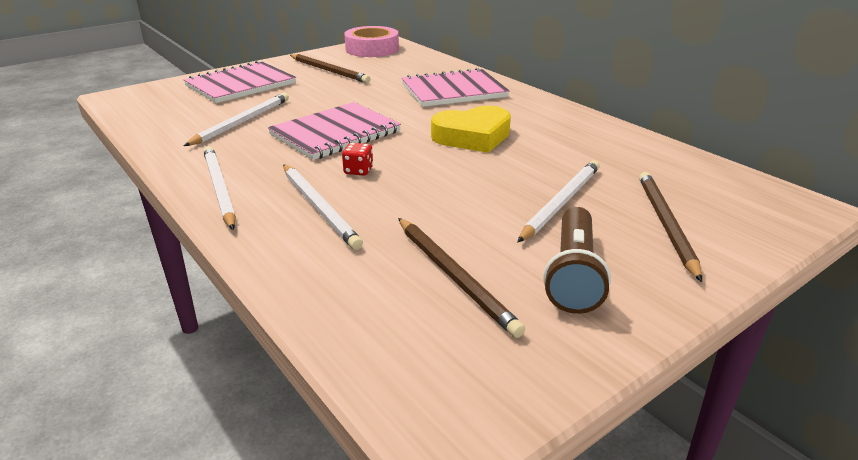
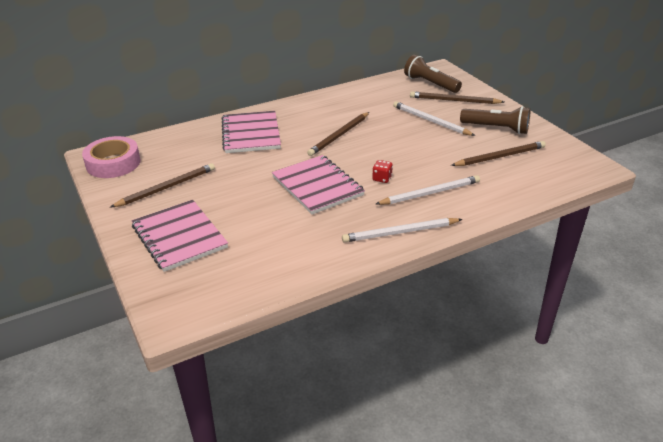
camera: 80 degrees left, 5 degrees up
white pencil [184,93,289,146] -> none
yellow heart [431,105,511,153] -> brown pencil [307,112,369,156]
none -> brown flashlight [404,55,462,93]

